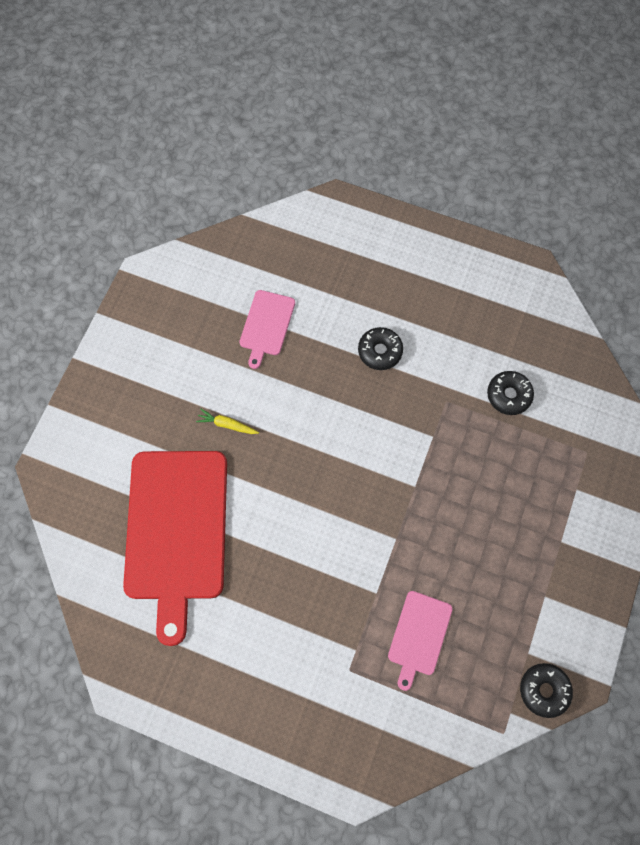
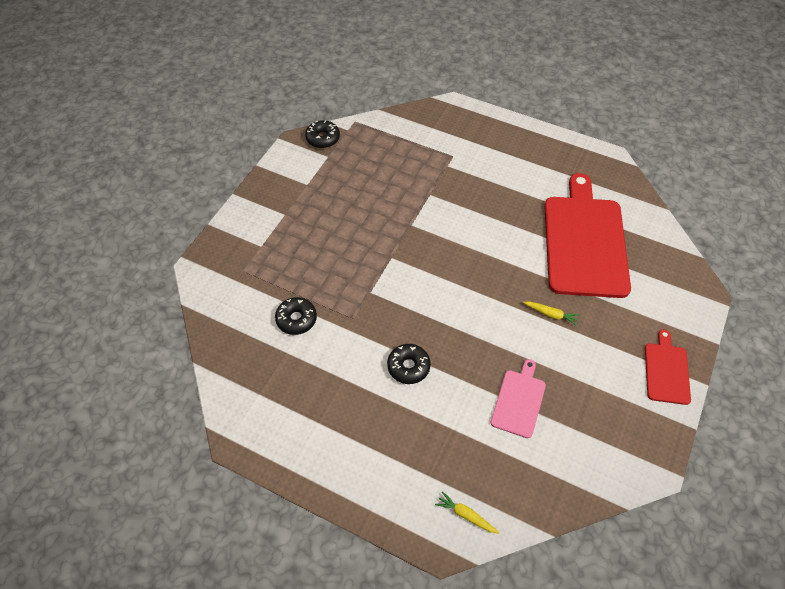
camera: 175 degrees left, 15 degrees down
pink cutting board [388,591,452,691] -> none
none -> yellow carrot [435,491,499,534]
none -> red cutting board [645,330,691,405]

